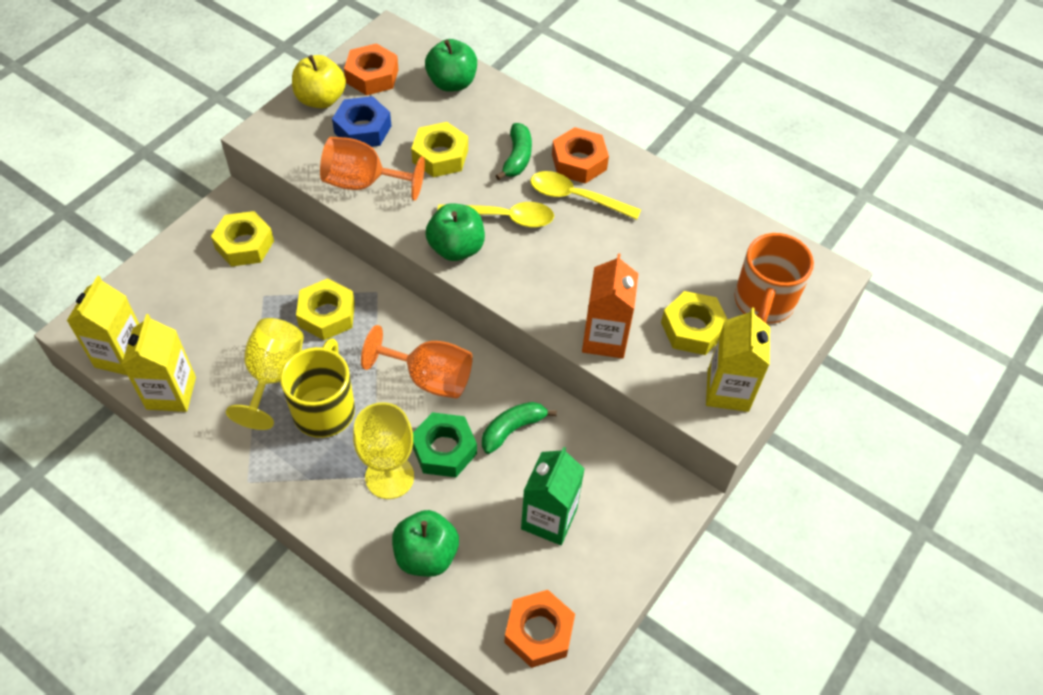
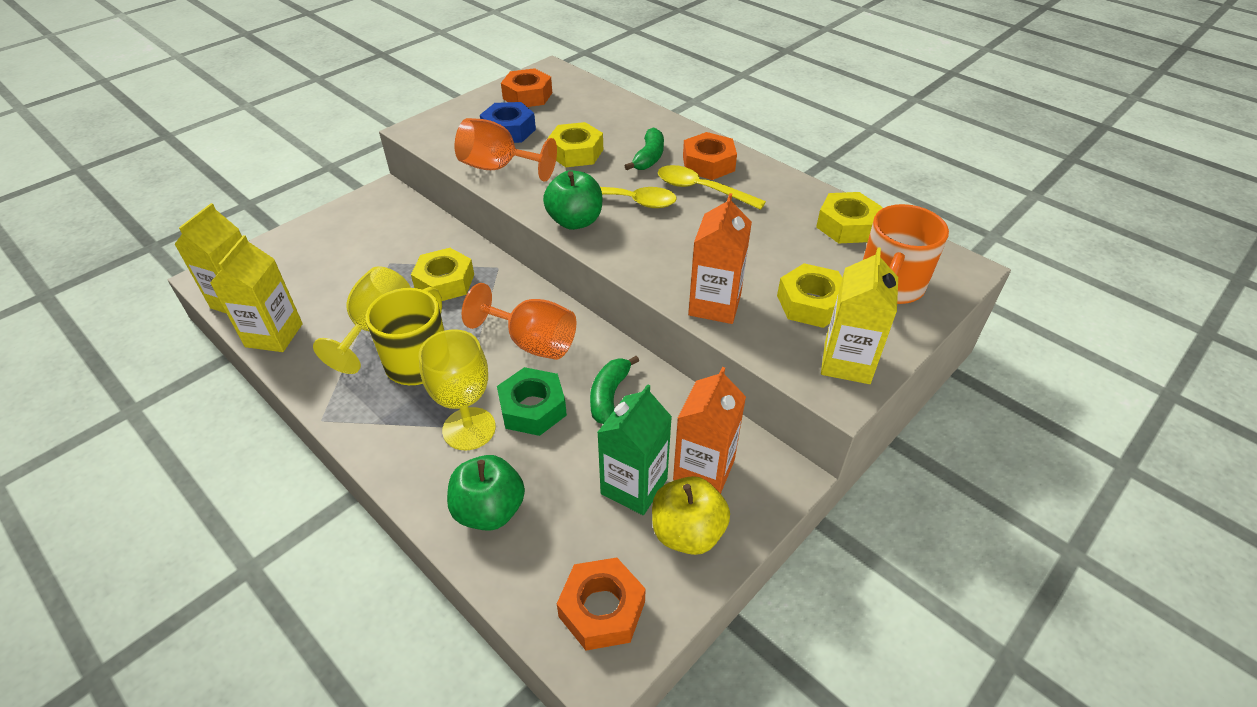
camera: 10 degrees right, 10 degrees down
yellow nut [211,211,274,267] -> yellow nut moved to [816,192,883,243]
yellow apple [292,55,346,108] -> yellow apple moved to [652,476,730,555]
green apple [425,39,477,92] -> none
green banana [482,402,557,454] -> green banana turned 45 degrees counterclockwise [590,356,639,424]
none -> orange carton [673,367,746,494]

